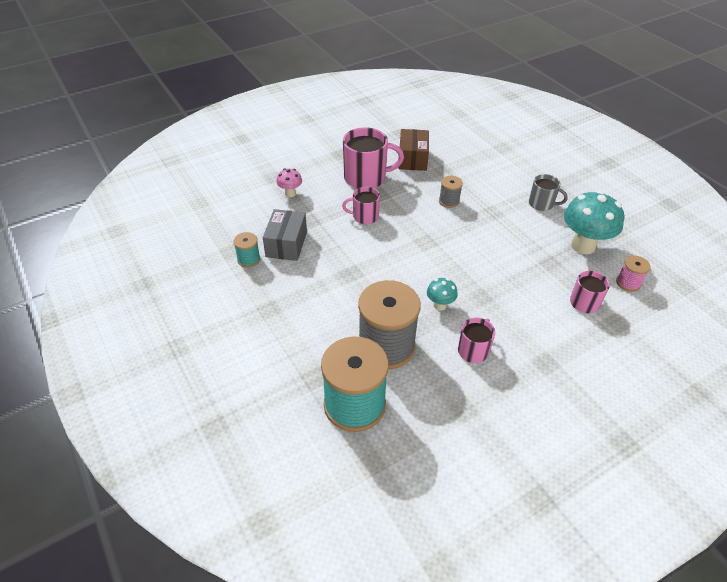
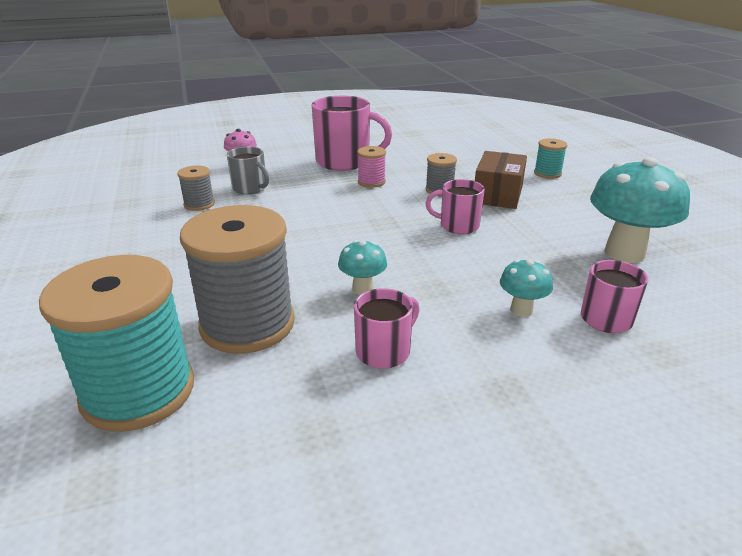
camera: 15 degrees right, 15 degrees down
turquoise spool [234,232,260,268] -> turquoise spool moved to [534,138,567,179]
grey box [263,209,307,261] -> grey spool [177,165,215,211]
pink mug [342,187,380,224] -> pink mug moved to [426,179,485,234]
brown box [399,129,429,171] -> brown box moved to [475,151,527,209]
grey mug [529,174,568,211] -> grey mug moved to [227,147,269,194]
pink spool [616,256,651,292] -> pink spool moved to [357,146,386,188]
none -> turquoise mushroom [500,259,553,317]

